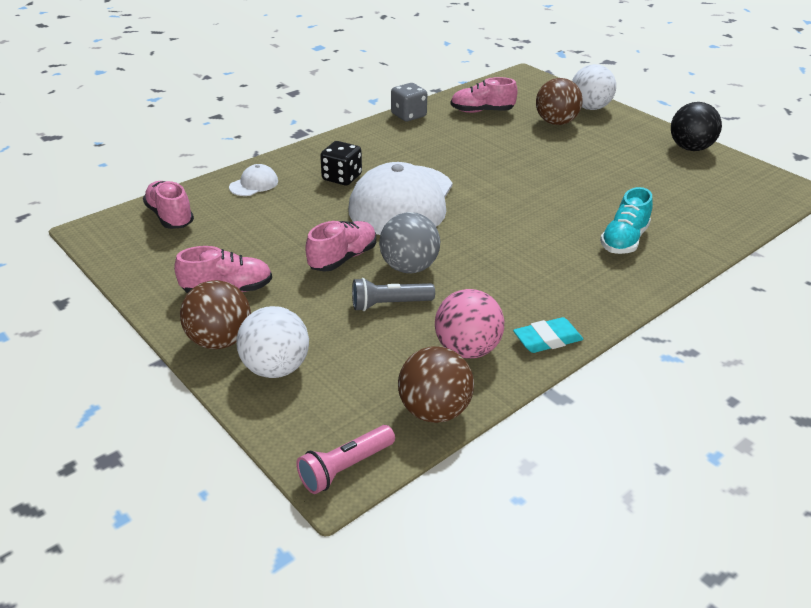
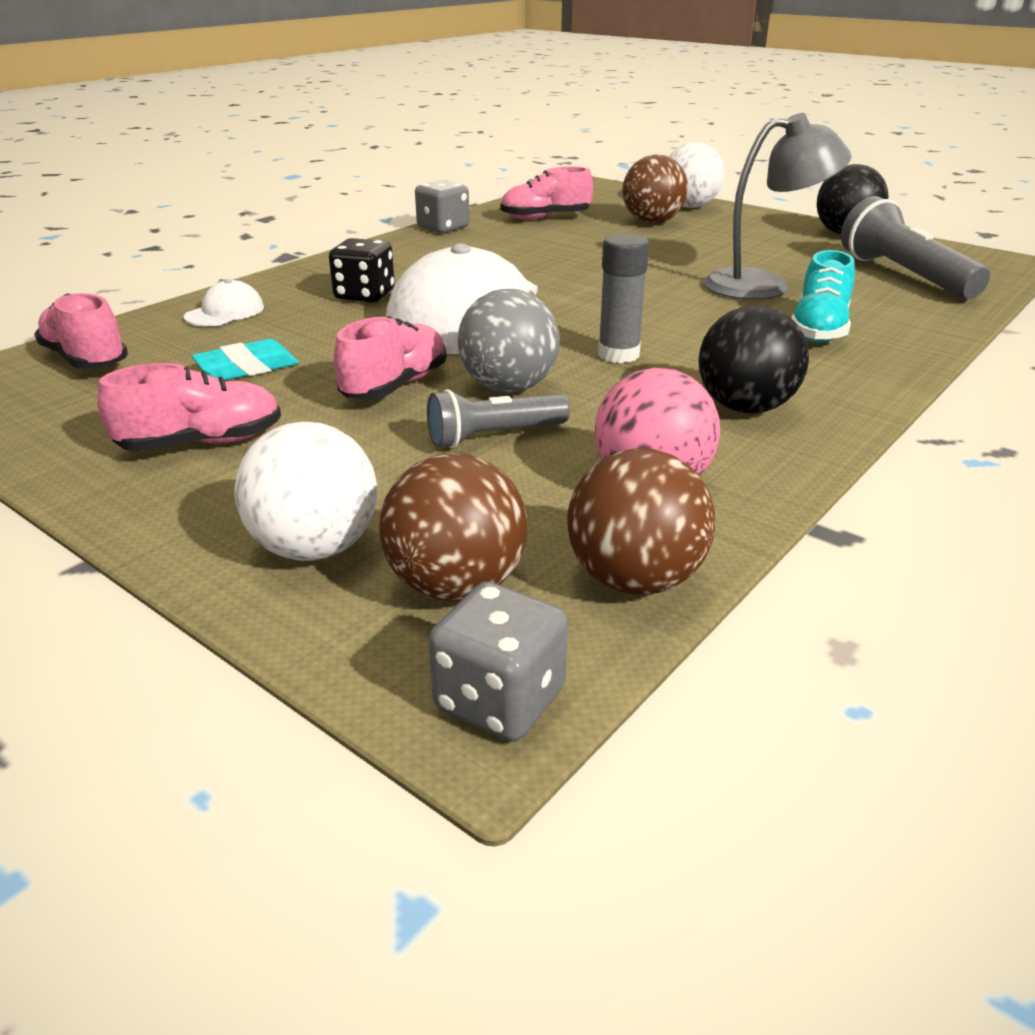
camera: 10 degrees left, 5 degrees down
brown ball [180,280,251,349] -> brown ball moved to [379,453,528,601]
pink flashlight [296,425,395,494] -> grey dice [428,582,568,742]
turquoise eraser [513,317,583,353] -> turquoise eraser moved to [192,339,299,381]
none -> grey glue stick [598,233,649,363]
none -> black ball [698,305,809,414]
none -> grey lamp [704,113,852,300]
none -> grey flashlight [841,196,990,299]

